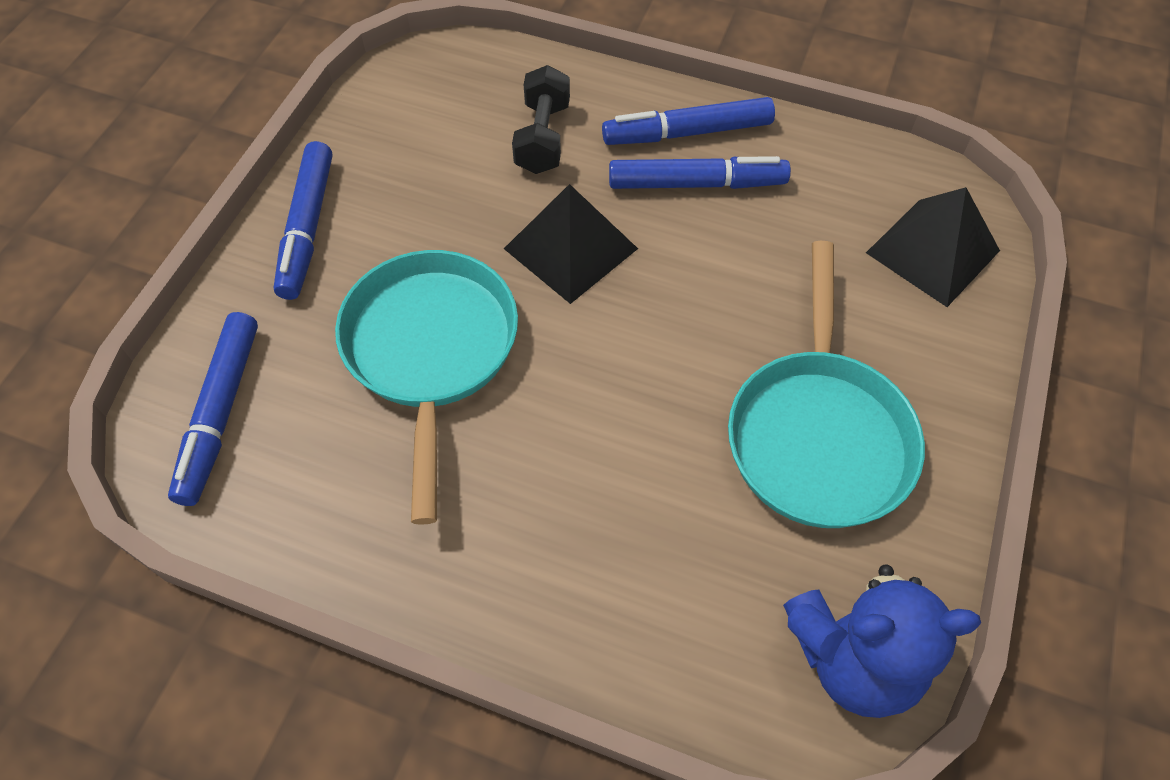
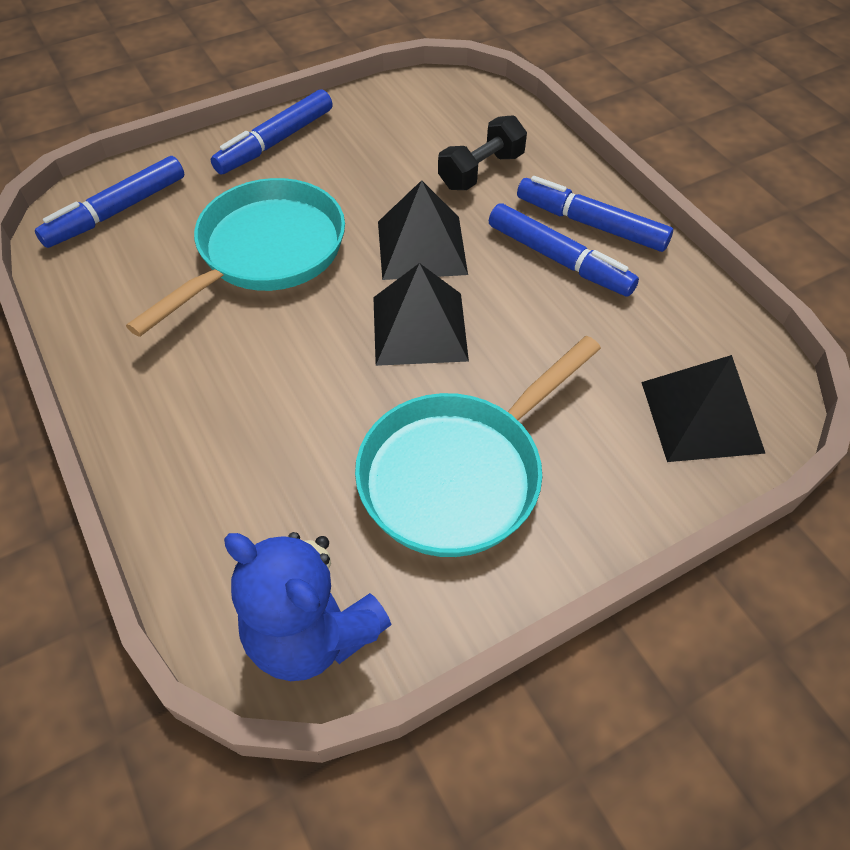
camera: 40 degrees right, 5 degrees down
none -> black pyramid [373,263,469,366]

